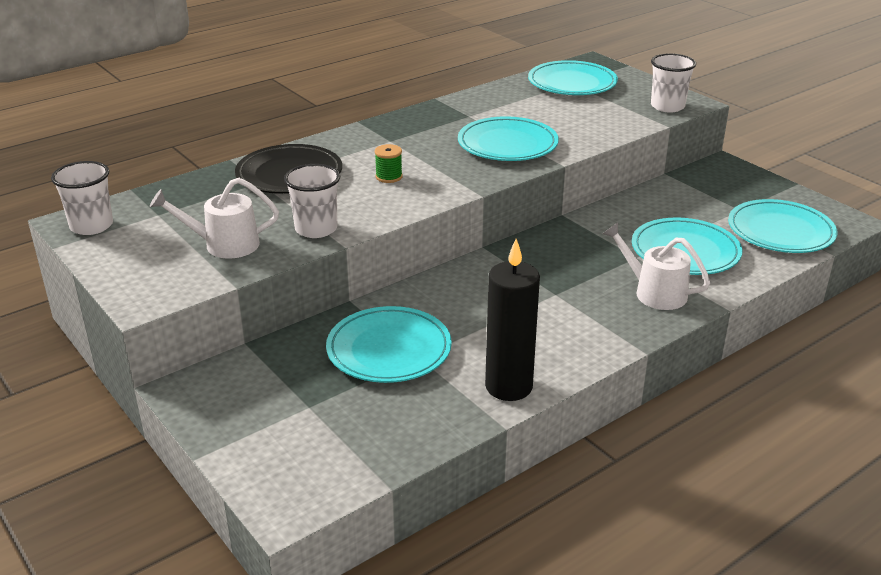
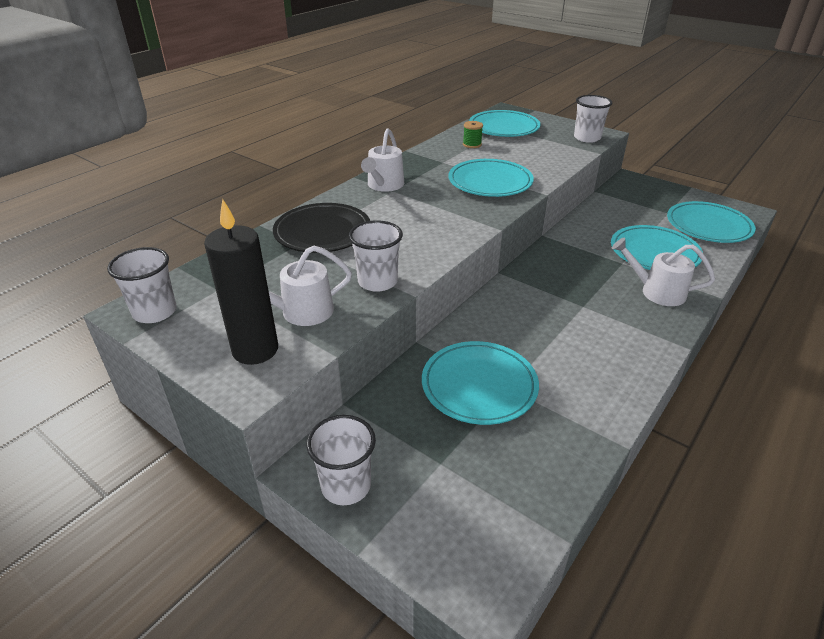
camera: 15 degrees left, 5 degrees up
green spool [375,144,403,183] -> green spool moved to [463,121,483,148]
black candle [485,239,540,401] -> black candle moved to [204,199,278,365]
none -> white cup [306,415,376,505]
none -> white watering can [361,128,404,192]

